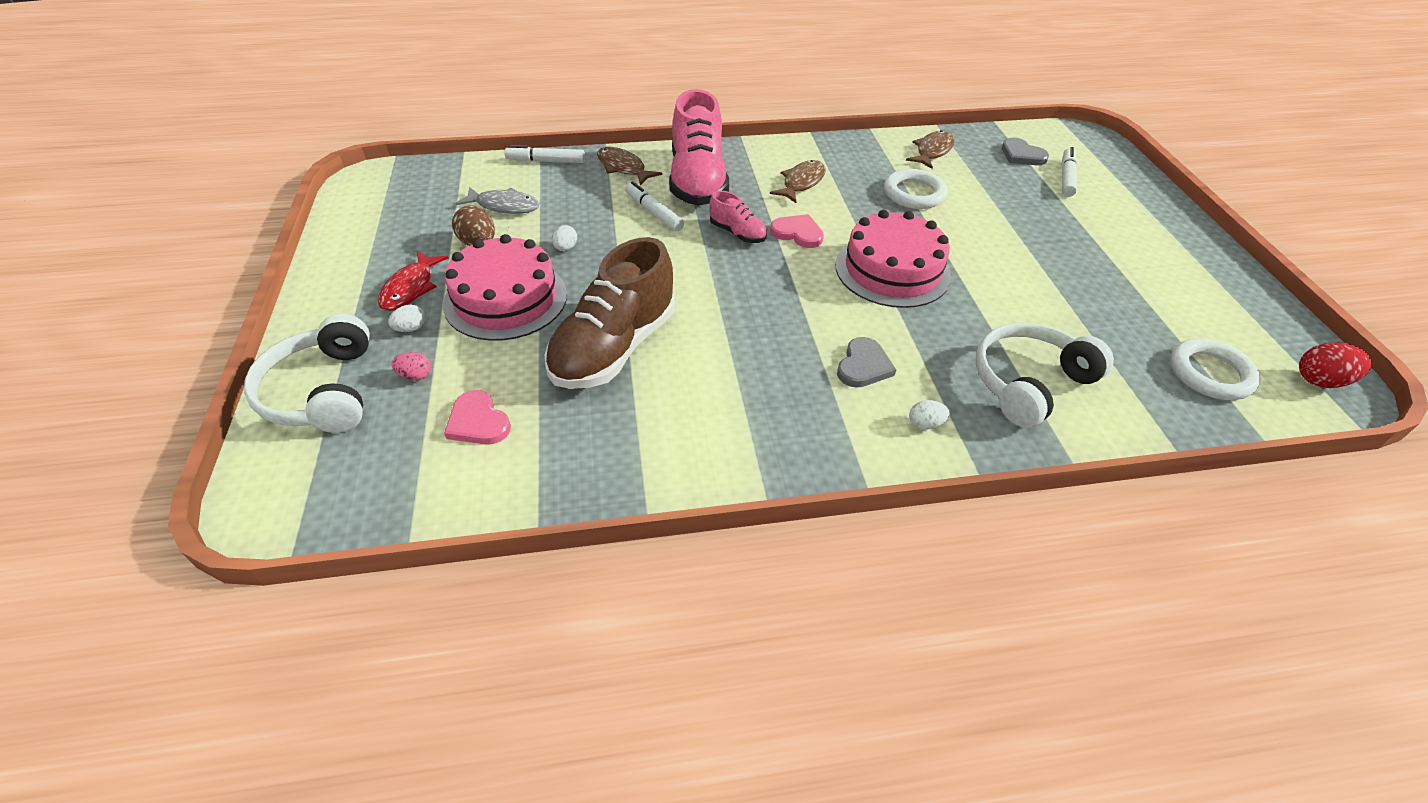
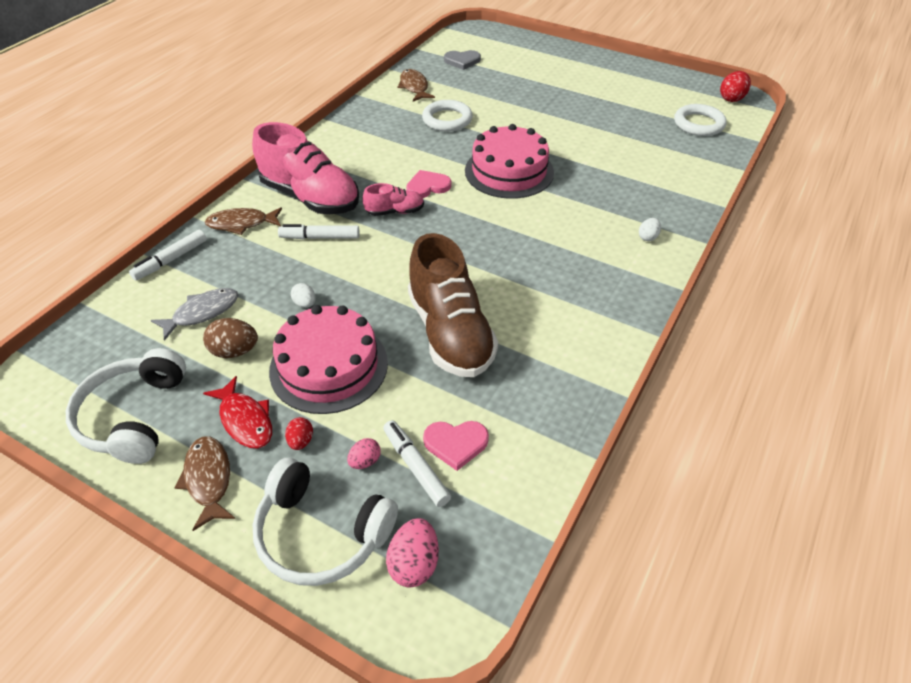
camera: 50 degrees left, 0 degrees up
white egg [388,305,425,332] -> red egg [285,417,313,450]
brown fish [770,160,826,203] -> brown fish moved to [174,436,235,531]
grey heart [837,337,896,388] -> none
white headphones [976,322,1114,428] -> white headphones moved to [66,348,186,464]
white marker [1061,147,1077,197] -> white marker moved to [383,420,451,507]
none -> pink egg [386,518,439,587]

